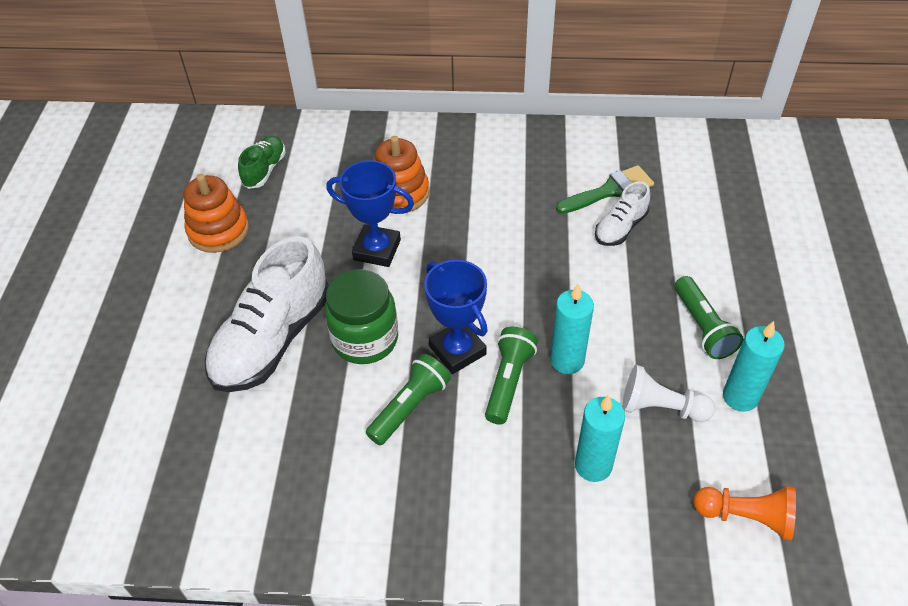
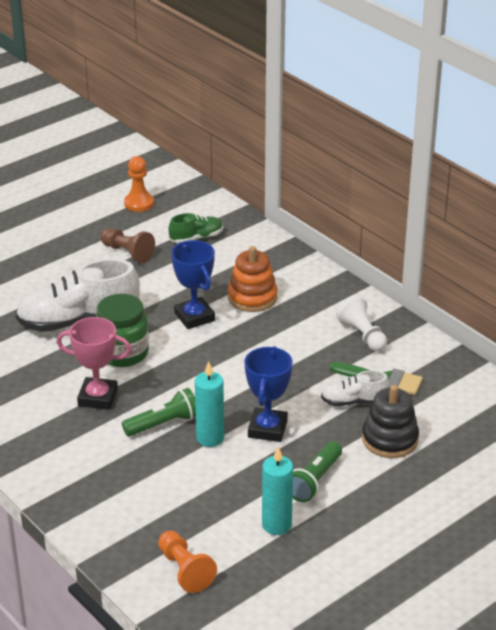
camera: 45 degrees right, 15 degrees down
orange stacking toy [184,174,249,253] -> brown pawn [101,228,155,263]
green flashlight [366,354,451,445] -> pink trophy [56,317,132,410]
blue trophy [424,260,488,374] -> blue trophy moved to [244,346,293,442]
turquoise candle [575,395,625,482] -> none
white pawn [622,365,715,422] -> white pawn moved to [336,296,387,351]
none -> orange pawn [124,156,154,212]
none -> black stacking toy [362,385,419,458]

